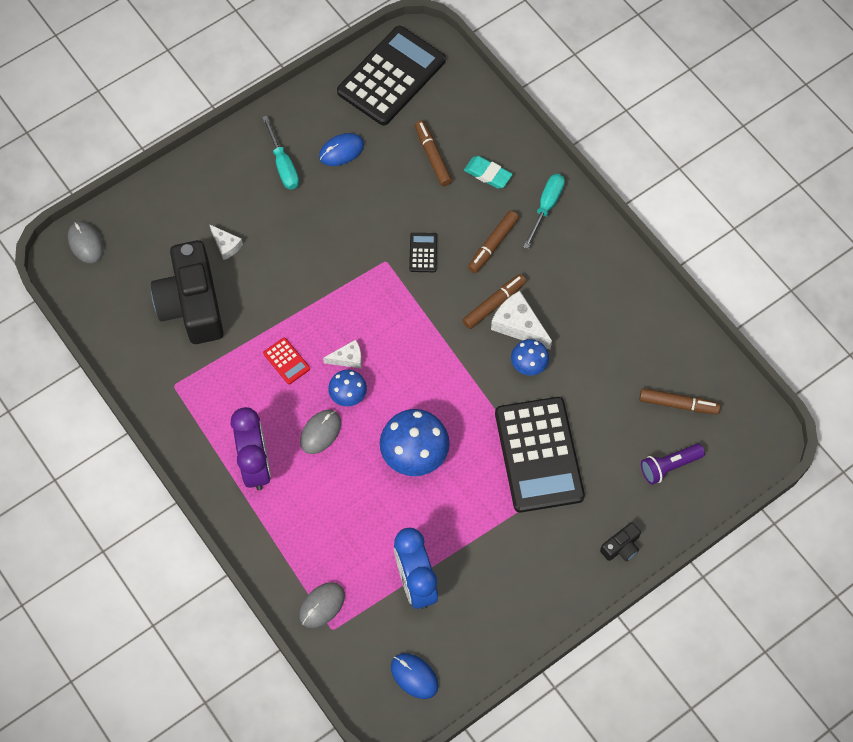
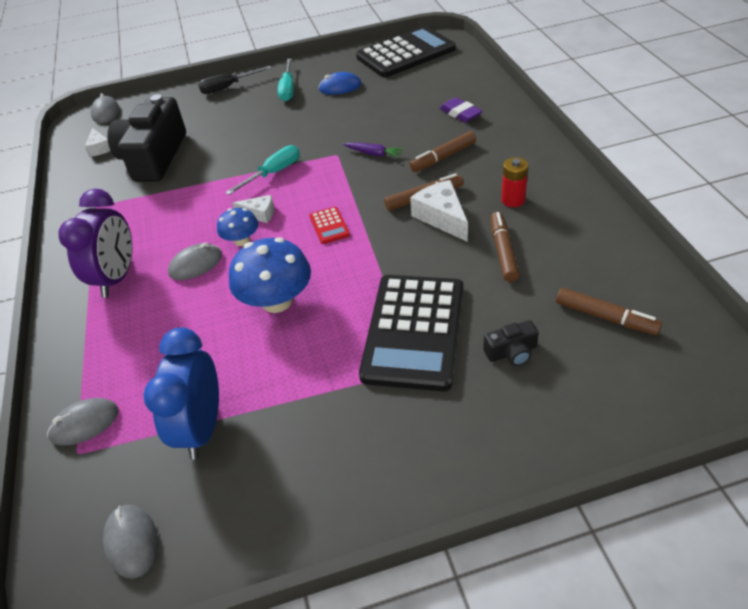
camera: 25 degrees right, 20 degrees down
white cheese [209,224,243,260] -> white cheese moved to [85,128,110,157]
red calculator [263,338,310,384] -> red calculator moved to [309,207,350,244]
blue mouse [391,653,439,699] -> grey mouse [103,505,158,579]
black calculator [409,233,437,272] -> purple carrot [343,142,404,158]
brown marker [415,120,452,186] -> brown marker moved to [490,212,519,282]
turquoise eraser [464,156,513,189] -> purple eraser [439,97,483,123]
blue mushroom [511,339,549,375] -> none
turquoise screwdriver [523,174,565,249] -> turquoise screwdriver moved to [225,145,300,195]
black camera [600,522,641,561] -> black camera moved to [483,320,539,366]
purple flashlight [641,444,705,484] -> none
none -> black screwdriver [198,66,272,94]
none -> red battery [501,157,529,207]

